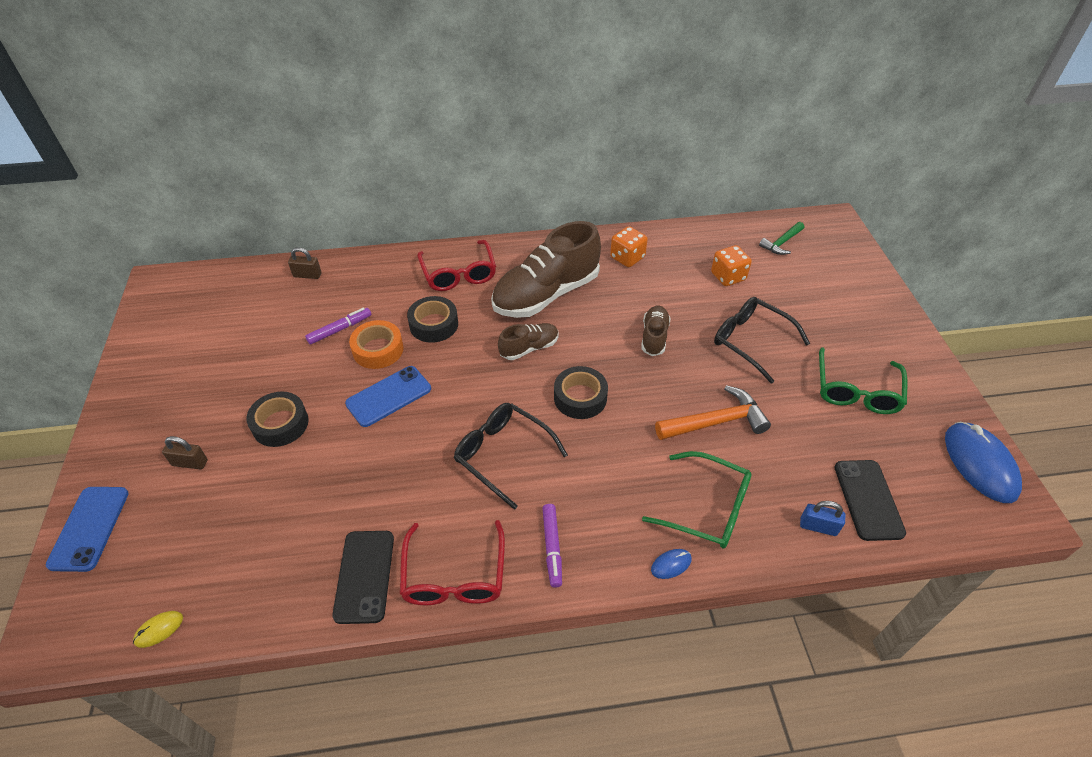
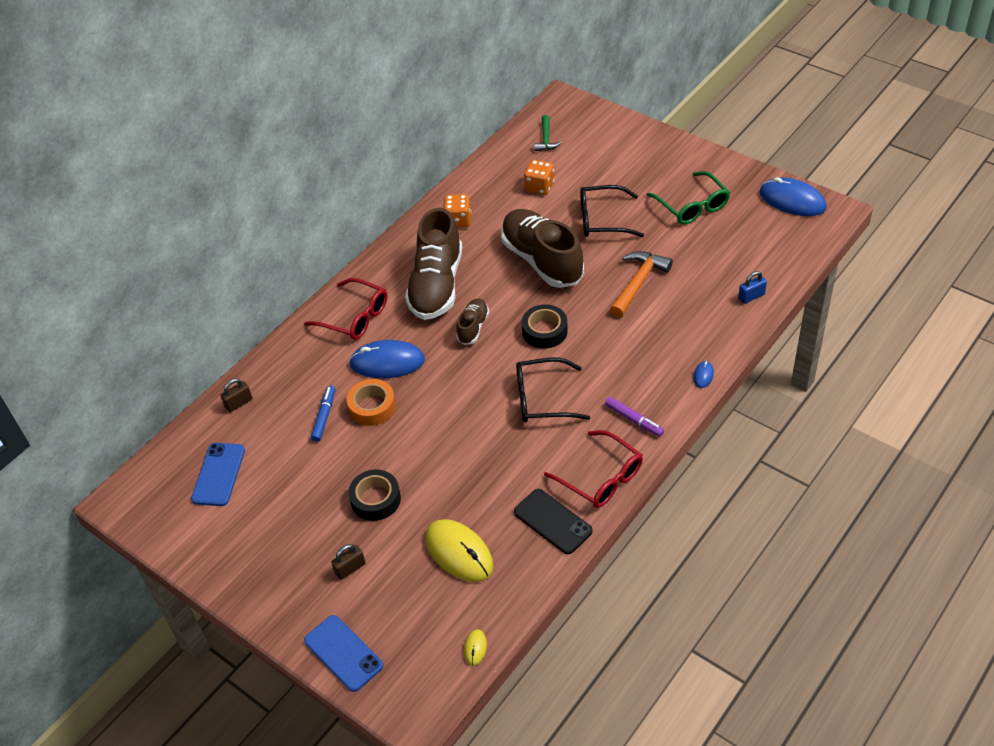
camera: 40 degrees left, 0 degrees up
purple marker [305,308,371,345] -> blue marker [311,386,335,442]
blue phone [345,366,431,427] -> blue phone moved to [191,443,245,506]
black tape [407,296,458,343] -> blue mouse [349,340,425,378]
brown shoe [641,305,671,356] -> brown shoe [501,209,584,288], size x2.05
green glasses [642,451,752,548] -> none
black phone [835,460,906,541] -> none
none -> yellow mouse [425,519,494,582]

